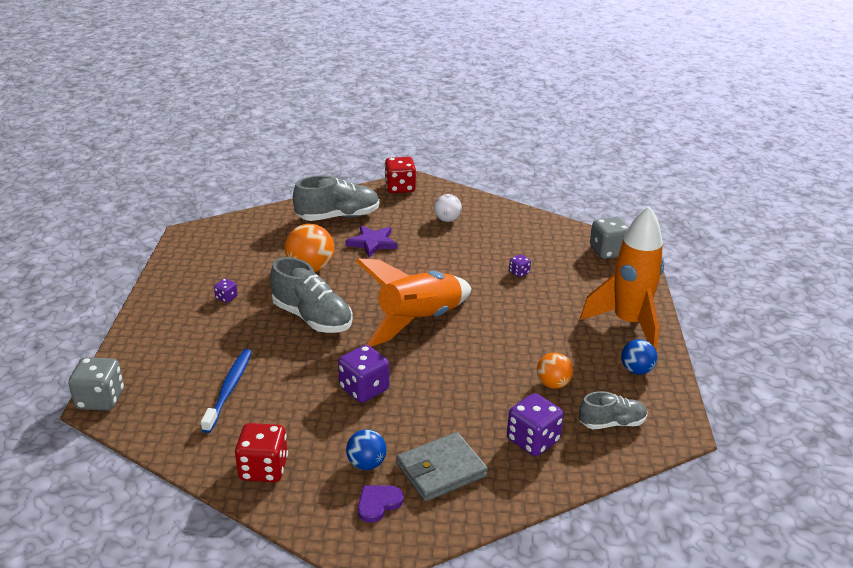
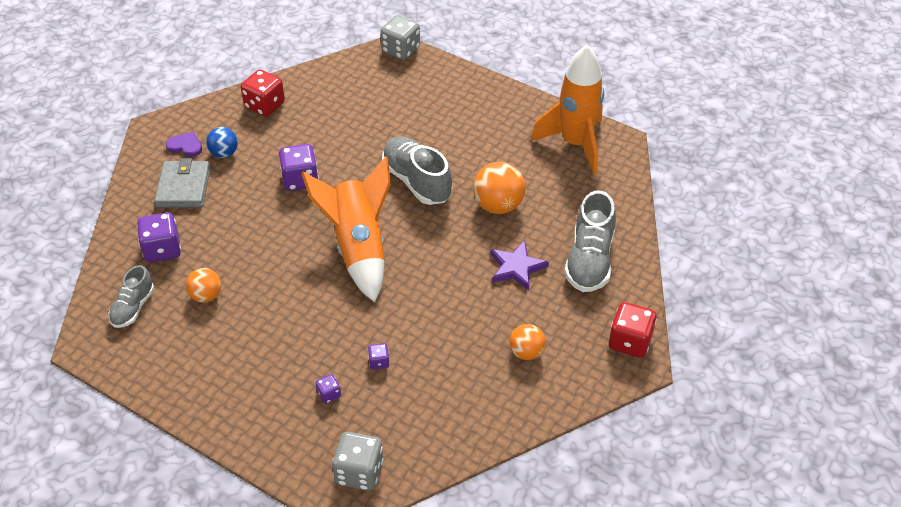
camera: 120 degrees right, 15 degrees up
blue toothbrush [201,349,252,433] -> none
purple dice [214,279,238,303] -> purple dice moved to [316,374,341,404]
grey shoe [270,257,353,333] -> grey shoe turned 75 degrees clockwise [382,136,452,205]
purple heart [358,486,404,523] -> purple heart turned 60 degrees counterclockwise [166,131,202,157]
white ball [434,194,462,222] -> orange ball [509,324,546,360]
orange rocket [580,206,664,352] -> orange rocket moved to [531,45,604,174]
blue ball [621,339,657,375] -> none

